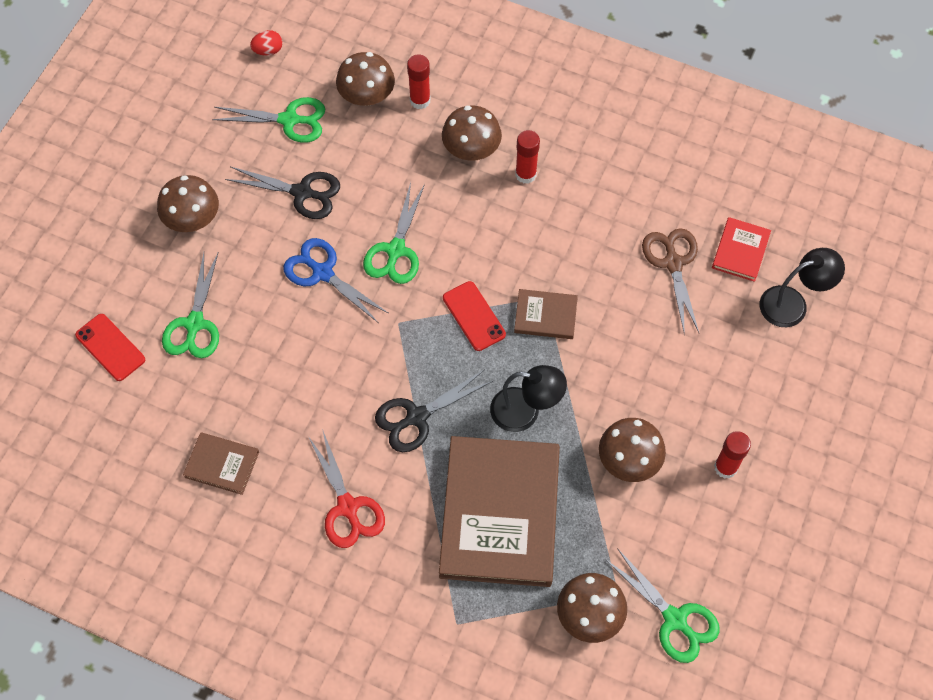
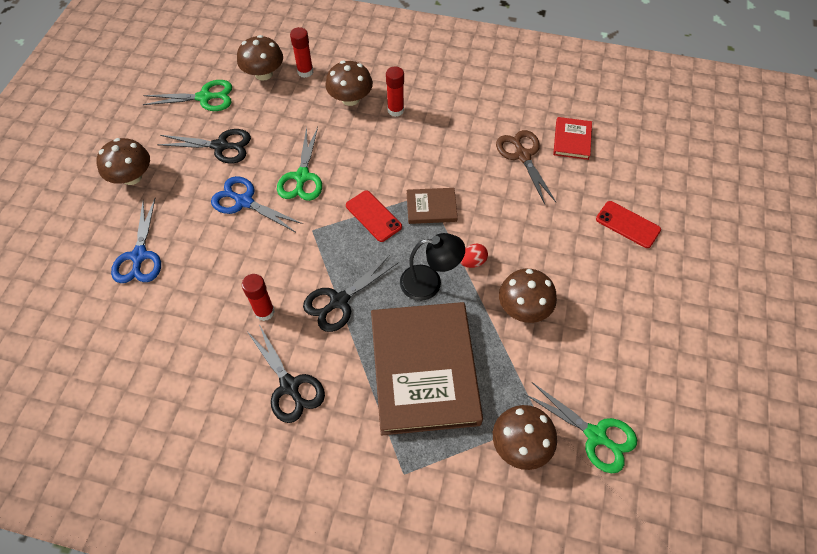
camera: 10 degrees left, 5 degrees down
red phone [75,314,145,381] -> red phone moved to [596,201,661,248]
green scissors [162,253,219,358] -> blue scissors [111,199,161,283]
brown book [183,432,259,495] -> none
red egg [250,30,283,56] -> red egg moved to [460,244,488,268]
red scissors [308,429,385,548] -> black scissors [248,324,325,423]
red glue stick [714,431,751,479] -> red glue stick moved to [242,274,275,321]
black lamp [760,248,845,327] -> none

